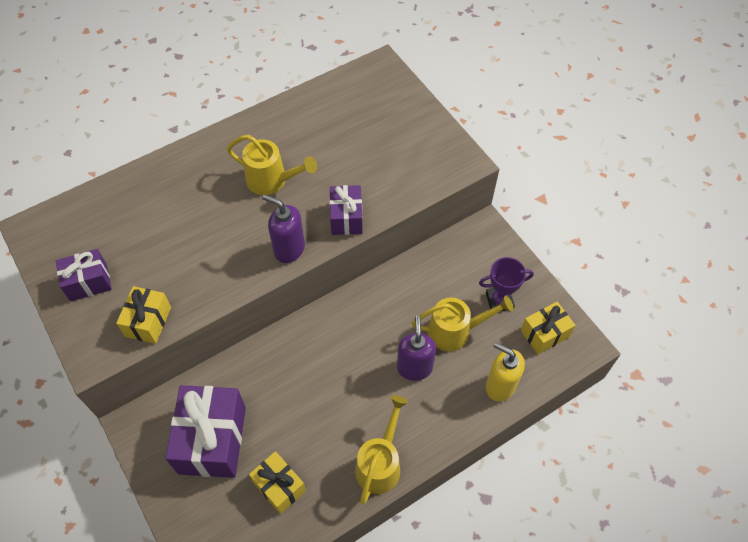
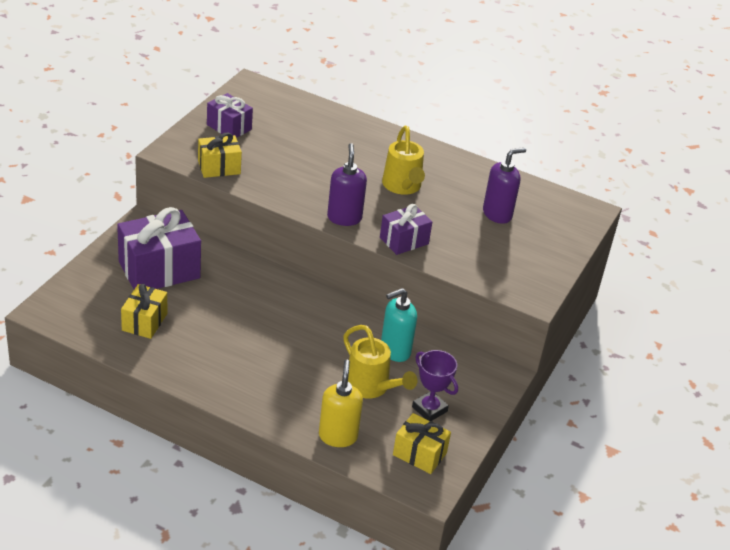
camera: 55 degrees right, 20 degrees down
yellow watering can [355,395,408,504] -> none
purple soap dispenser [397,316,436,381] -> purple soap dispenser moved to [483,147,526,224]
none -> turquoise soap dispenser [381,288,417,362]

